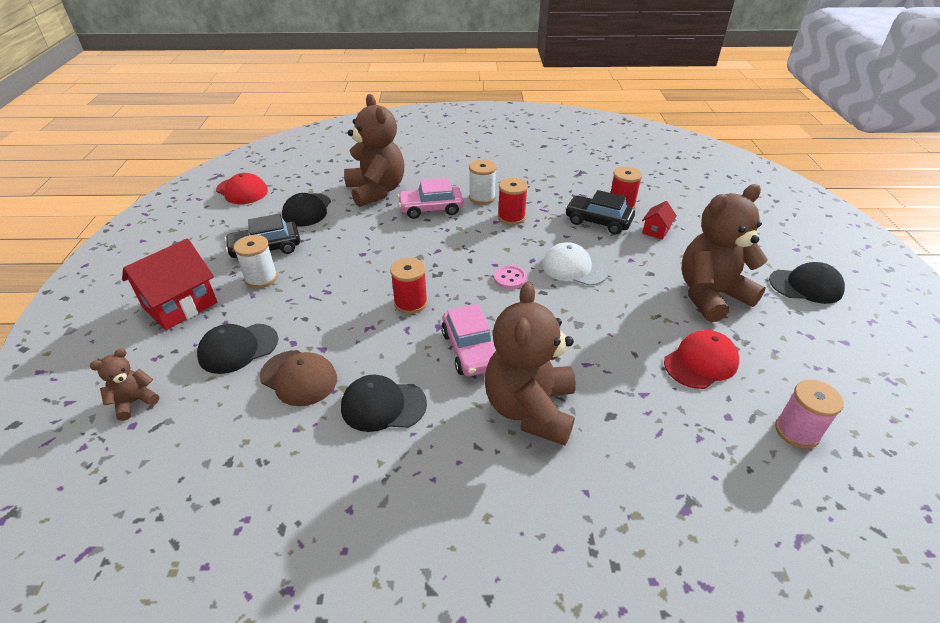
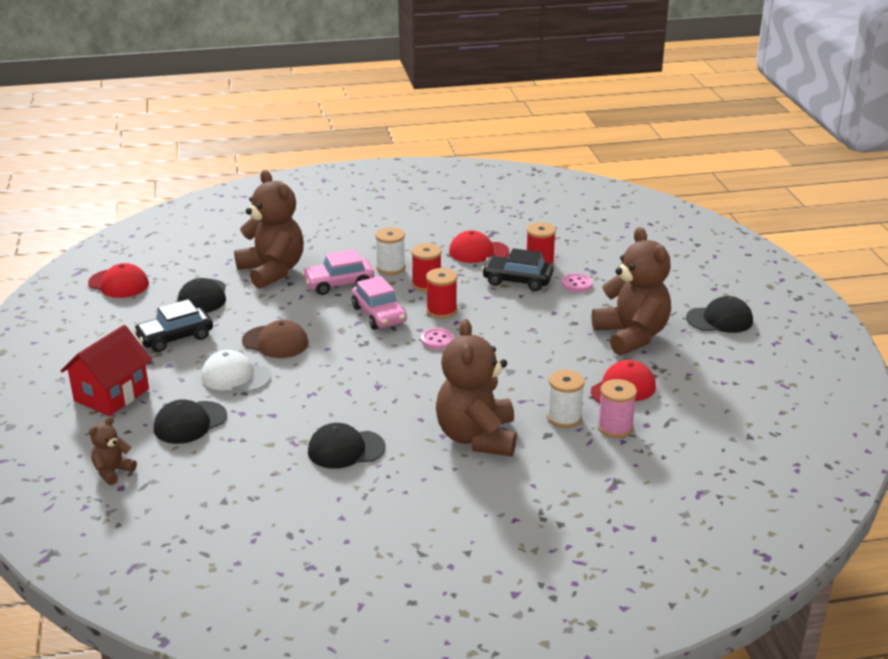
camera: 10 degrees left, 10 degrees down
white spool [234,235,277,288] -> white spool moved to [547,370,585,428]
brown cap [259,350,337,406] -> brown cap moved to [242,320,309,358]
red spool [390,258,428,314] -> red spool moved to [426,268,457,319]
pink car [441,304,496,376] -> pink car moved to [352,276,407,330]
white cap [542,242,609,286] -> white cap moved to [201,350,271,392]
red house [642,201,677,240] -> pink button [562,273,593,292]
brown teddy bear [681,184,768,322] -> brown teddy bear turned 105 degrees clockwise [592,227,671,356]
pink spool [775,380,844,449] -> pink spool moved to [598,379,637,438]
none -> red cap [449,230,510,263]

